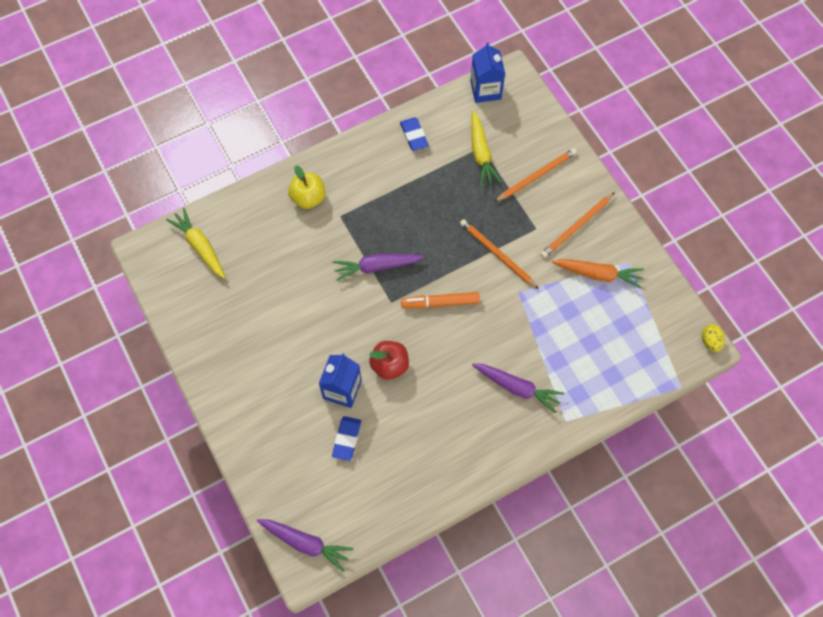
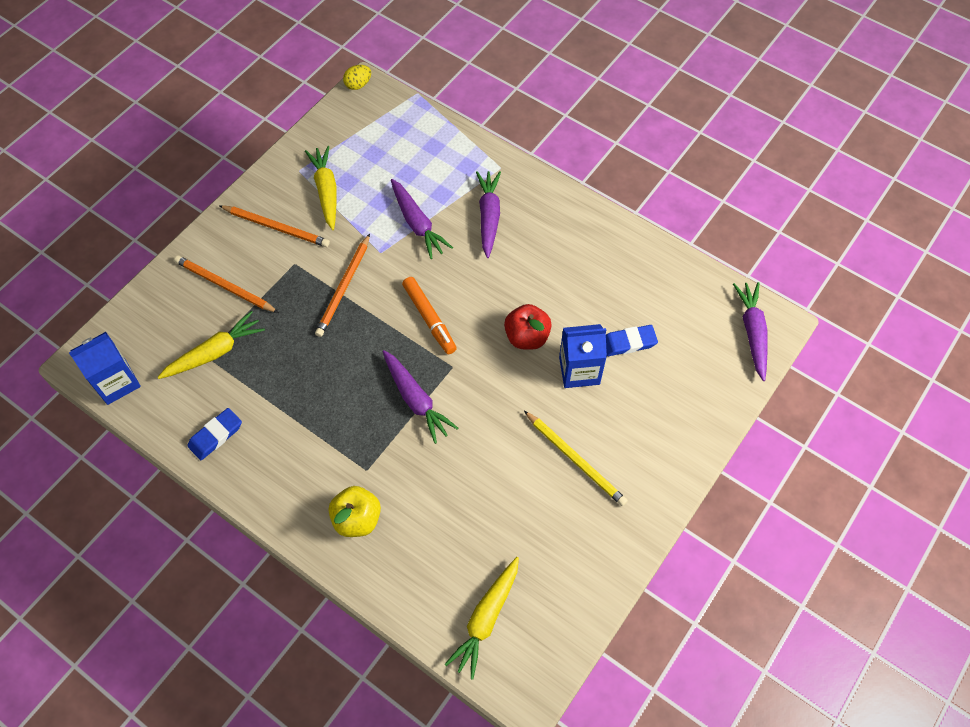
camera: 115 degrees left, 5 degrees down
orange carrot [552,259,644,288] -> yellow carrot [305,146,337,230]
none -> purple carrot [391,179,453,259]
none -> yellow pencil [524,411,628,506]

